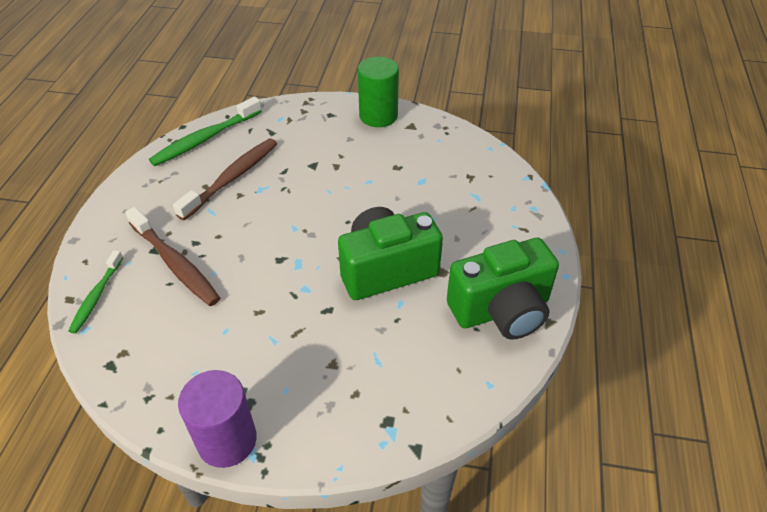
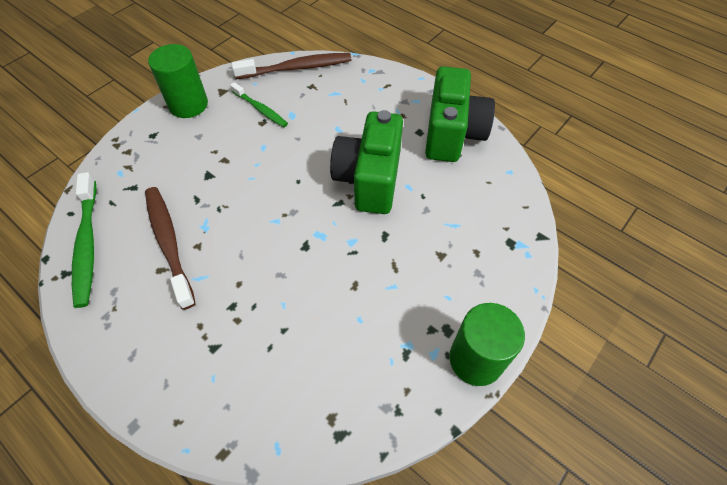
camera: 60 degrees left, 10 degrees up
green toothbrush [68,250,123,334] -> green toothbrush moved to [230,82,288,127]
brown toothbrush [125,207,220,306] -> brown toothbrush moved to [232,53,351,79]
purple cylinder [178,370,257,468] -> green cylinder [449,303,525,386]

